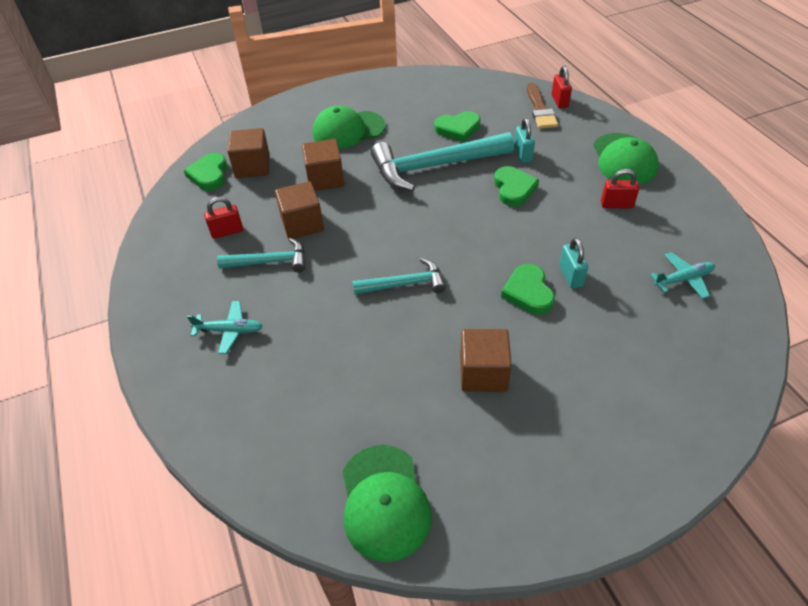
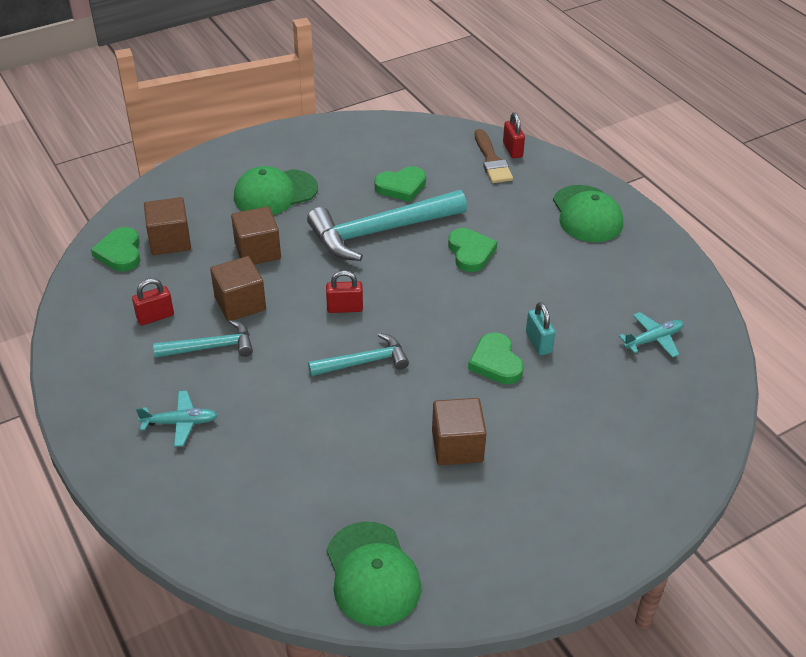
camera: 10 degrees left, 5 degrees down
turquoise padlock [514,118,535,163] -> none
red padlock [601,169,640,208] -> red padlock moved to [326,270,363,313]

